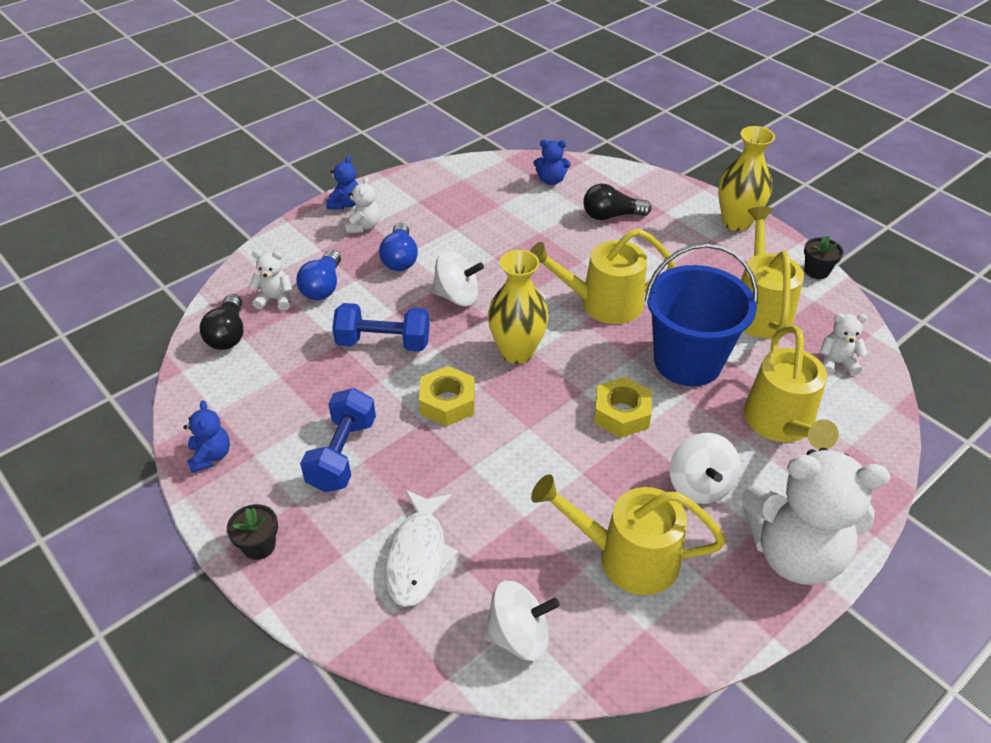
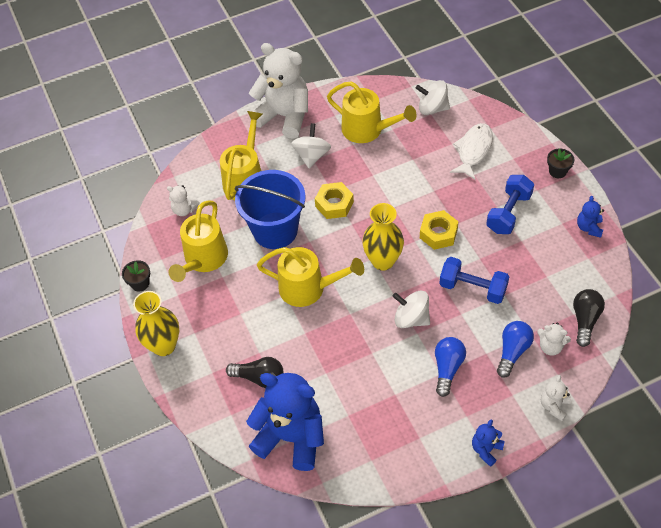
camera: 160 degrees left, 10 degrees up
white teddy bear [345,177,380,233] -> white teddy bear moved to [541,375,571,421]
blue teddy bear [533,140,571,185] -> blue teddy bear [246,373,324,471], size x2.27

